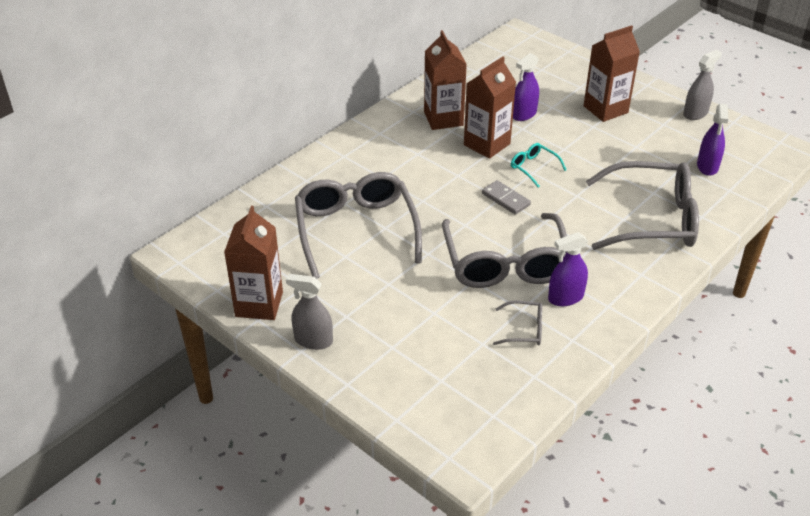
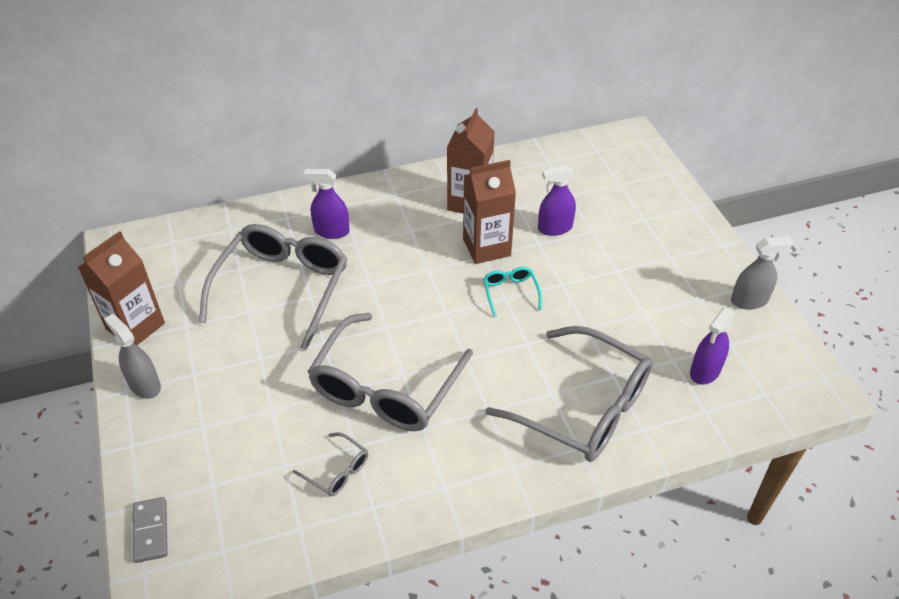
camera: 30 degrees right, 5 degrees up
grey domino [482,180,531,215] -> grey domino moved to [133,497,168,563]
purple spray bottle [548,232,588,306] -> purple spray bottle moved to [304,169,350,239]
brown carton [583,25,640,122] -> none

